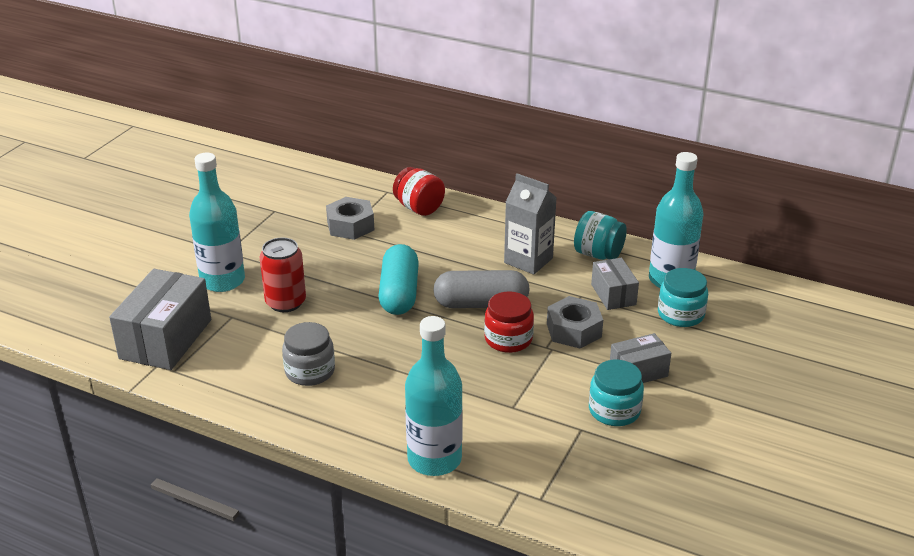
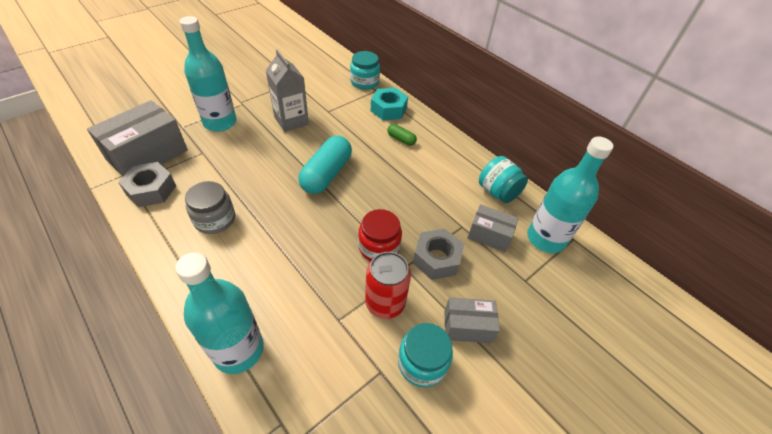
camera: 20 degrees right, 15 degrees up
red can [260,238,306,312] -> red can moved to [365,252,411,319]
grey nut [326,197,374,240] -> grey nut moved to [118,162,176,207]
red jar [393,167,445,216] -> turquoise nut [371,88,408,120]
grey capsule [433,270,530,308] -> none
grey carton [504,173,557,275] -> grey carton moved to [266,49,309,132]
grey box [591,258,639,310] -> grey box turned 75 degrees counterclockwise [467,204,519,252]
turquoise jar [658,268,708,327] -> turquoise jar moved to [350,51,380,89]
none -> green capsule [387,124,417,146]

